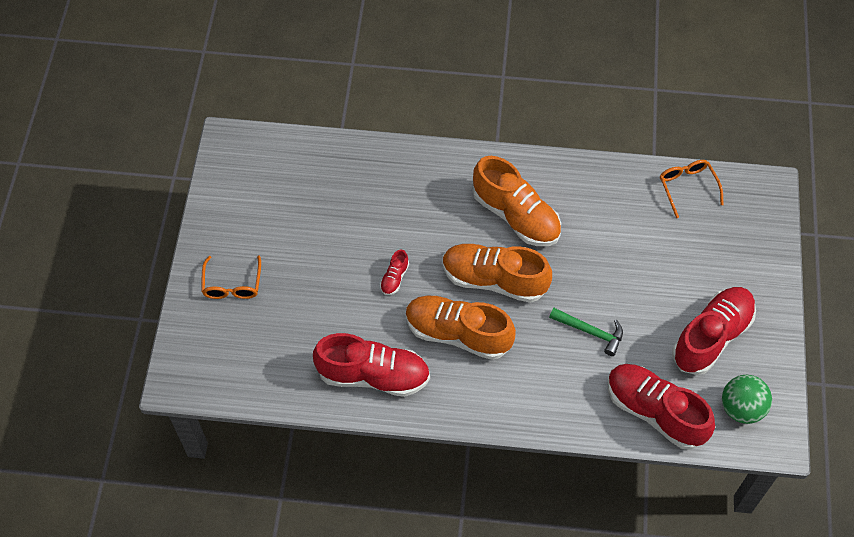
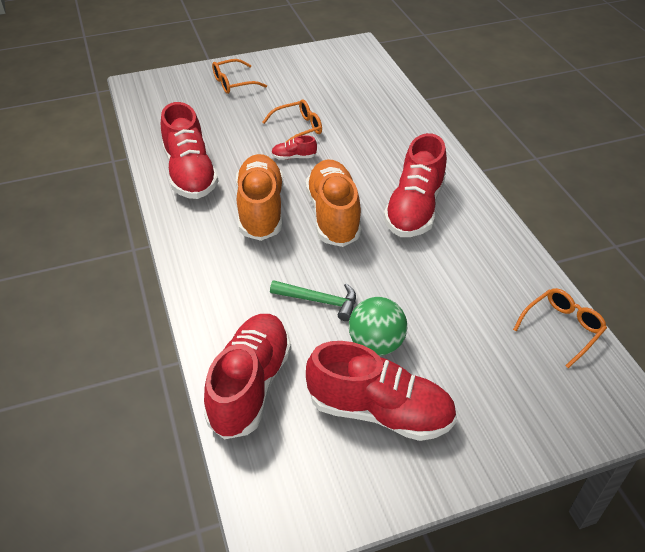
camera: 65 degrees right, 15 degrees down
orange shoe [473,156,561,246] -> red shoe [384,133,447,237]
green hammer [549,308,623,356] -> green hammer turned 75 degrees counterclockwise [270,280,356,321]
green ball [722,375,772,424] -> green ball moved to [349,297,407,356]
none -> orange glasses [262,99,322,142]

